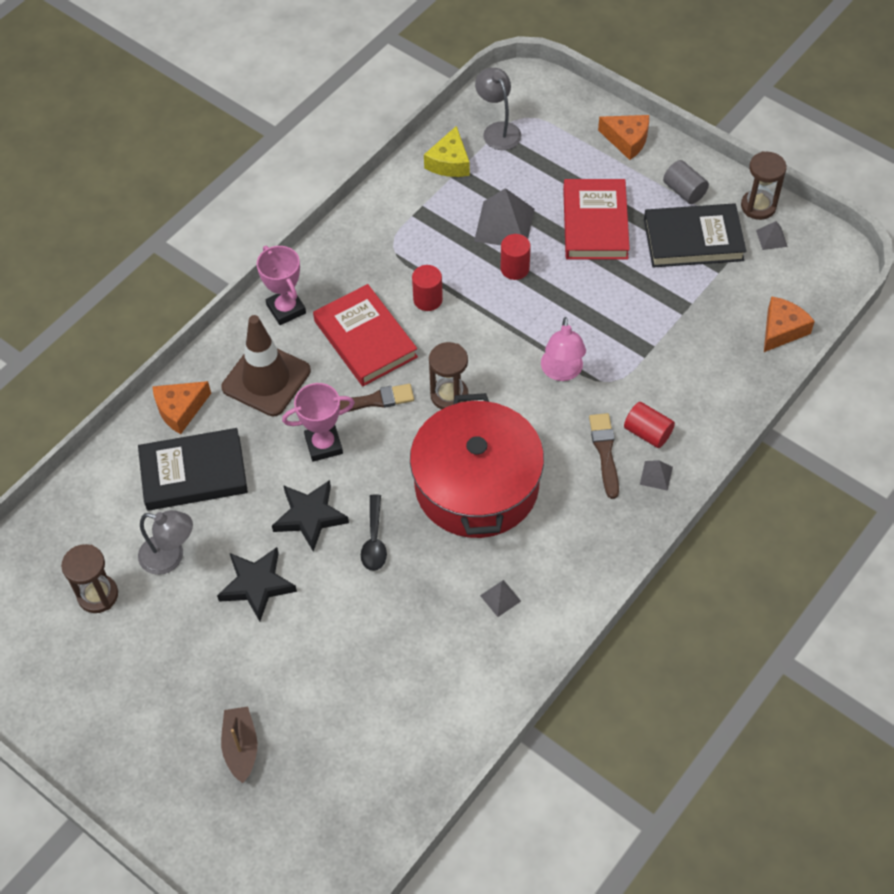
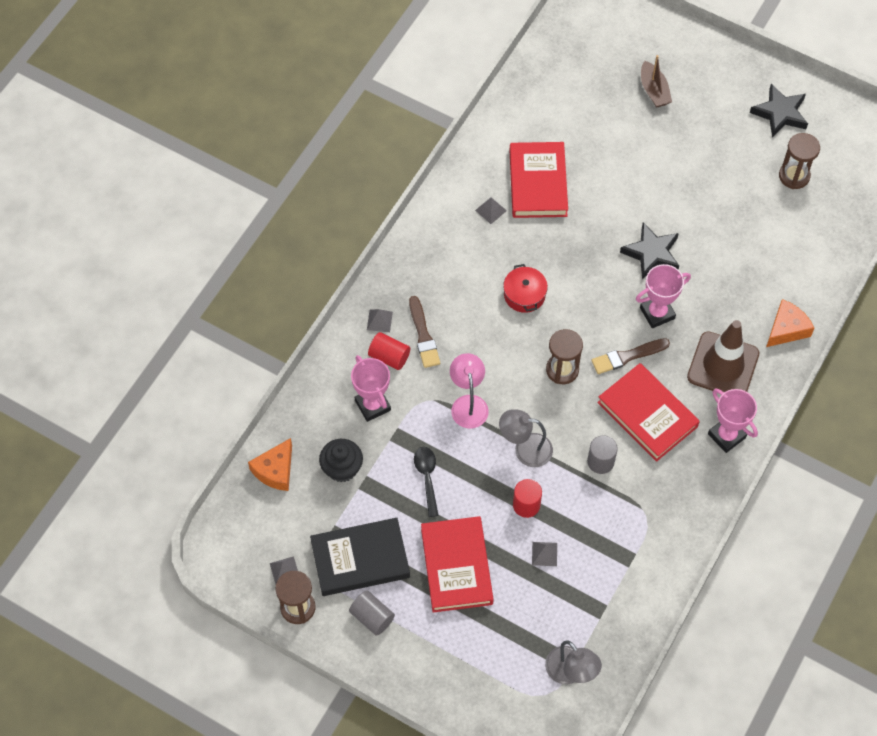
camera: 170 degrees right, 5 degrees up
black book [138,428,248,511] -> none
grey lamp [138,510,193,575] -> grey lamp moved to [499,410,553,467]
black star [217,547,297,621] -> black star moved to [750,84,808,138]
black spoon [361,494,387,571] -> black spoon moved to [414,447,439,517]
red pot [410,393,544,538] -> red pot [503,264,548,313], size x0.41
red cylinder [412,265,443,311] -> grey cylinder [587,435,618,474]
yellow cheese [424,126,470,177] -> none
grey pyramid [474,188,534,245] -> grey pyramid [532,542,557,566], size x0.49
orange cheese [598,115,649,160] -> none
none -> black cupcake [319,439,363,482]
none -> pink trophy [351,355,391,422]
none -> red book [509,142,568,218]

